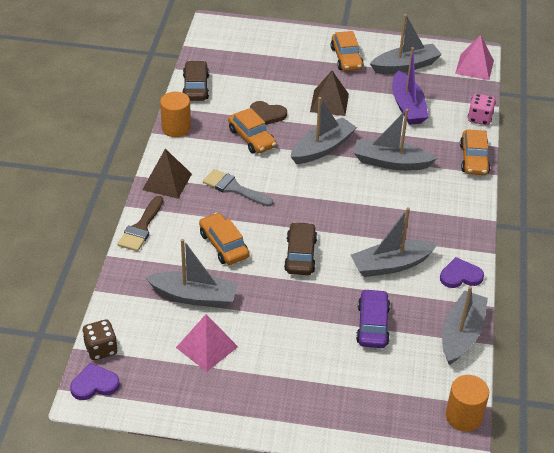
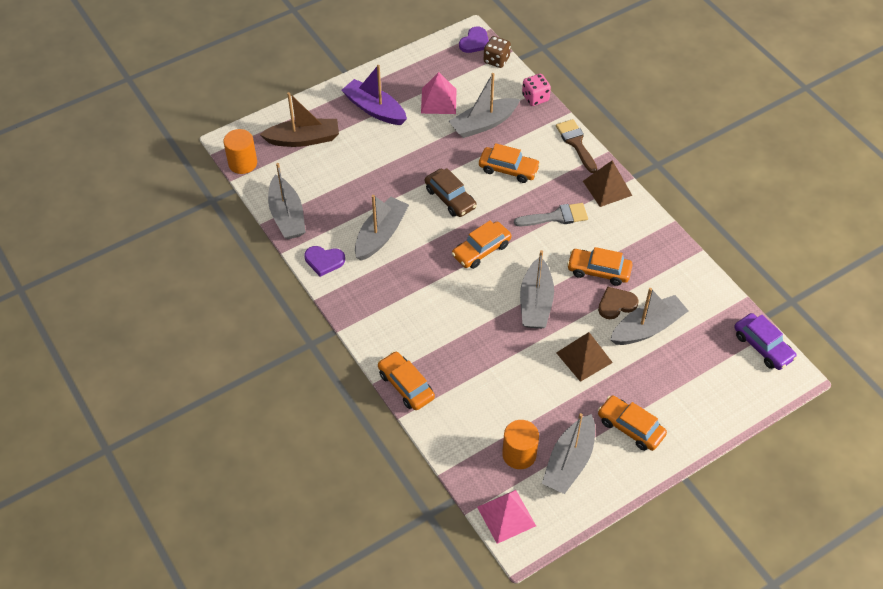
camera: 140 degrees right, 10 degrees up
orange cylinder [160,92,191,137] -> orange cylinder moved to [502,420,539,469]
brown car [182,61,209,101] -> none
grey boat [354,109,437,170] -> grey boat moved to [610,288,689,345]
purple car [356,289,390,348] -> purple car moved to [734,313,797,370]
purple boat [392,47,429,125] -> purple boat moved to [342,65,407,125]
purple heart [440,257,484,288] -> purple heart turned 60 degrees clockwise [304,246,345,277]
pink dice [468,93,496,125] -> pink dice moved to [522,74,551,106]
none -> brown boat [260,92,339,147]
none -> orange car [452,220,511,269]

